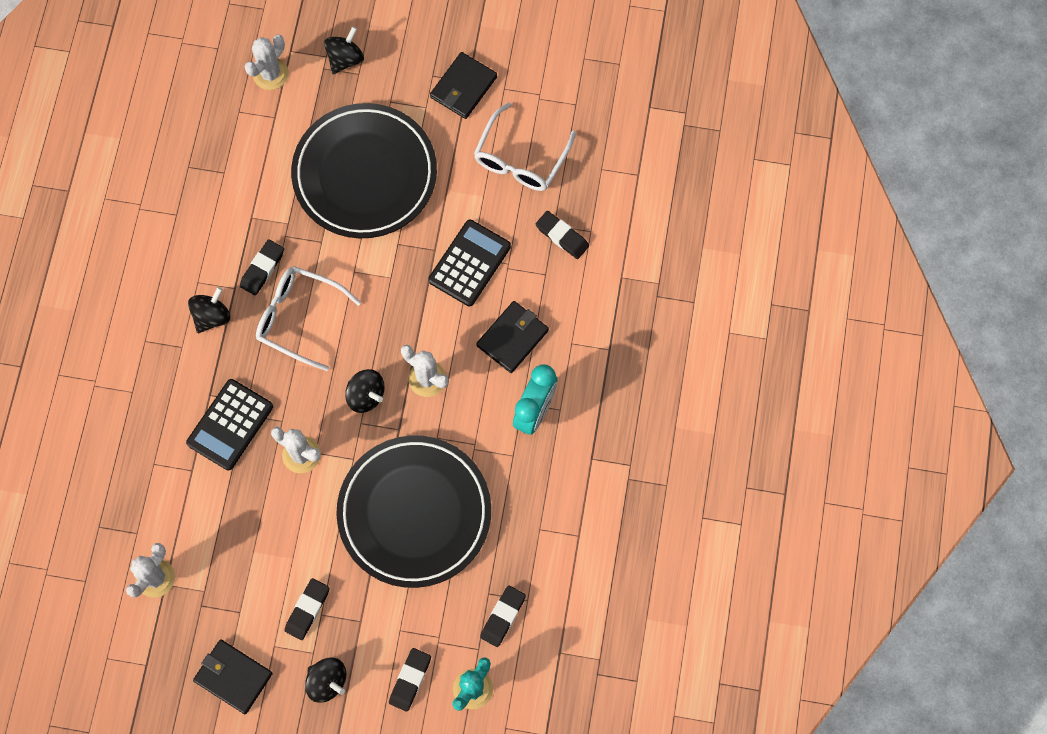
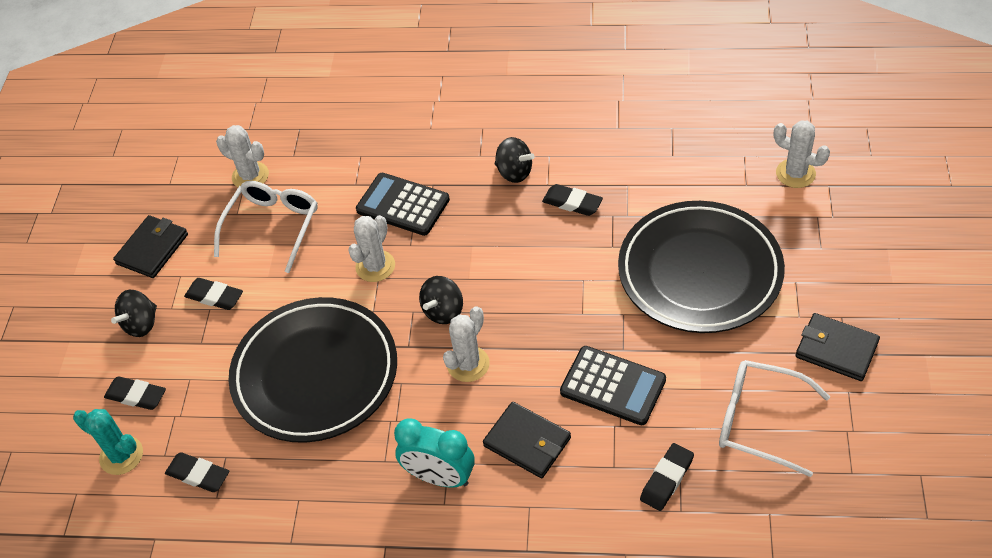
camera: 90 degrees right, 20 degrees down
white glasses [256,266,361,371] -> white glasses moved to [214,181,318,273]
black spinning top [324,26,364,74] -> none

